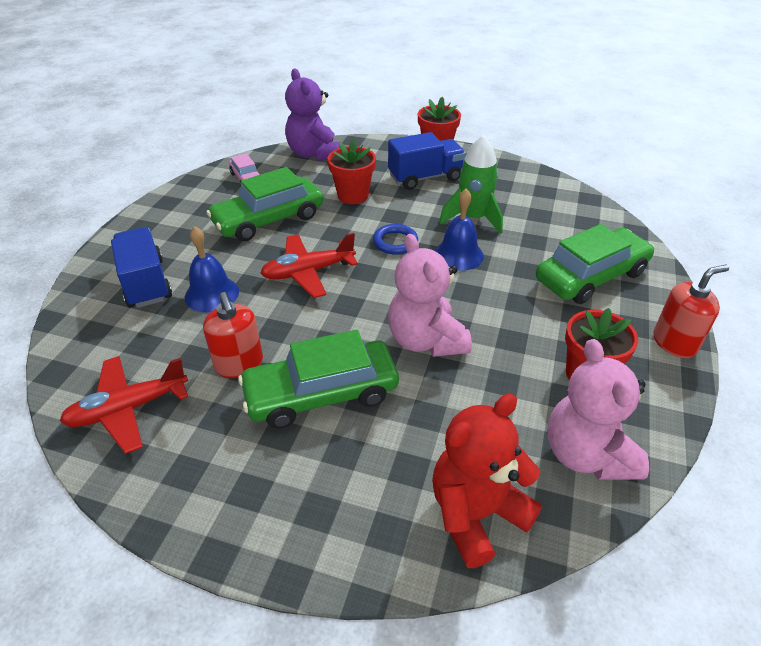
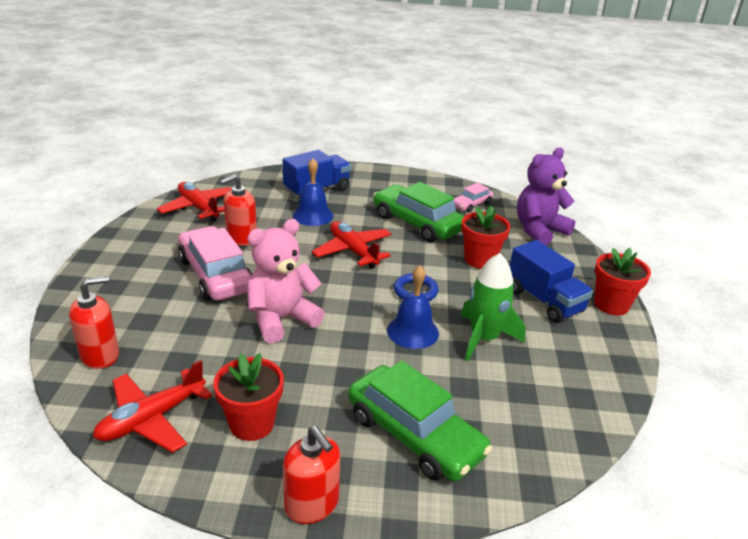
camera: 75 degrees right, 10 degrees down
green car [238,330,399,429] -> pink car [178,226,252,301]
red teddy bear [432,393,542,568] -> red soap dispenser [69,276,119,369]
pink teddy bear [548,339,649,480] -> red plane [93,360,213,453]

